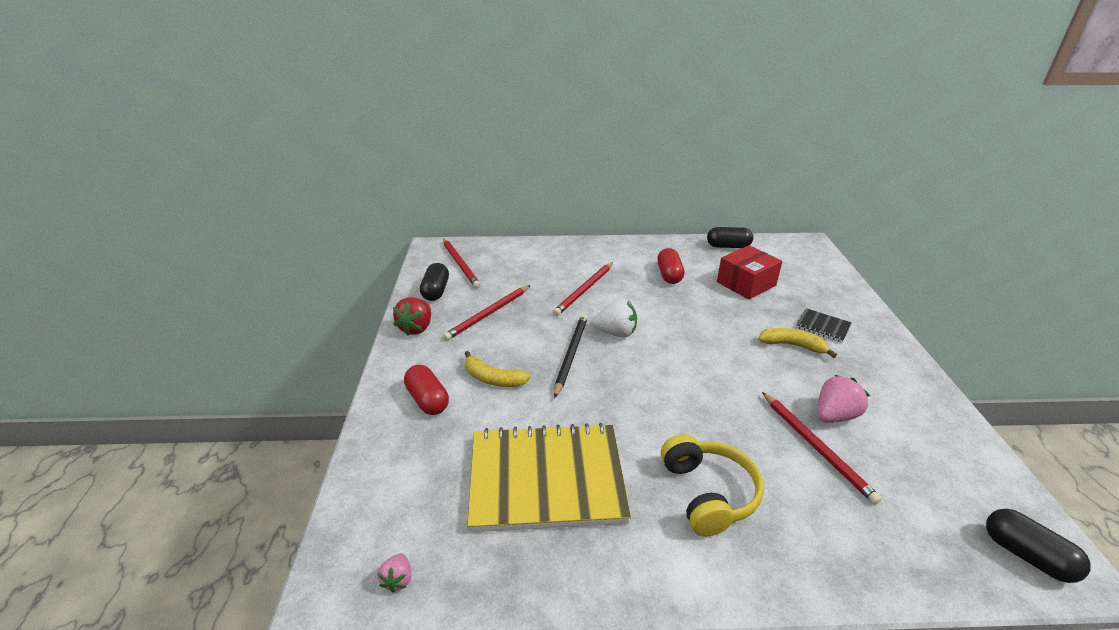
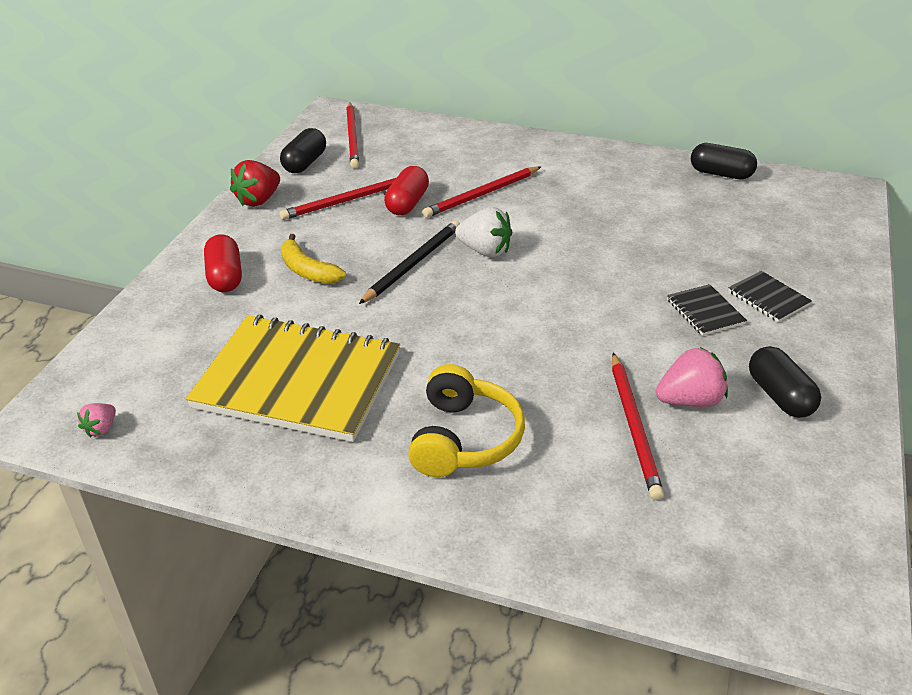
camera: 20 degrees right, 5 degrees up
red capsule [657,248,684,284] -> red capsule moved to [384,166,429,215]
red box [717,245,782,299] -> none
yellow banana [758,328,837,358] -> black notebook [667,284,747,336]
black capsule [986,509,1091,583] -> black capsule moved to [749,346,821,418]

